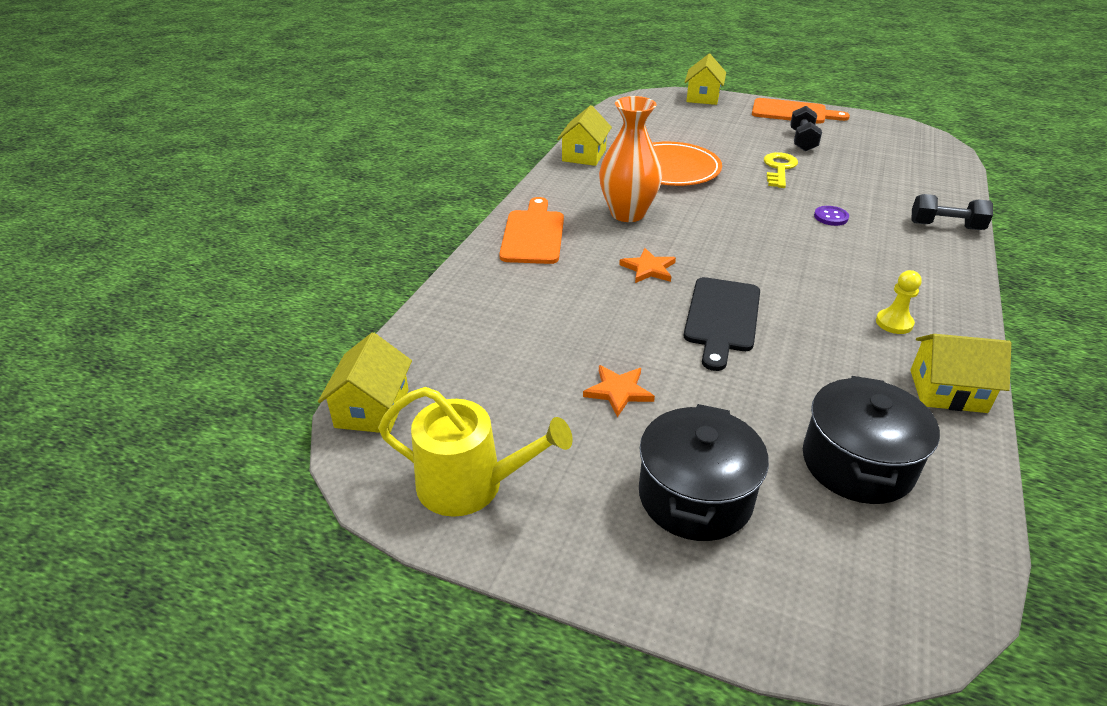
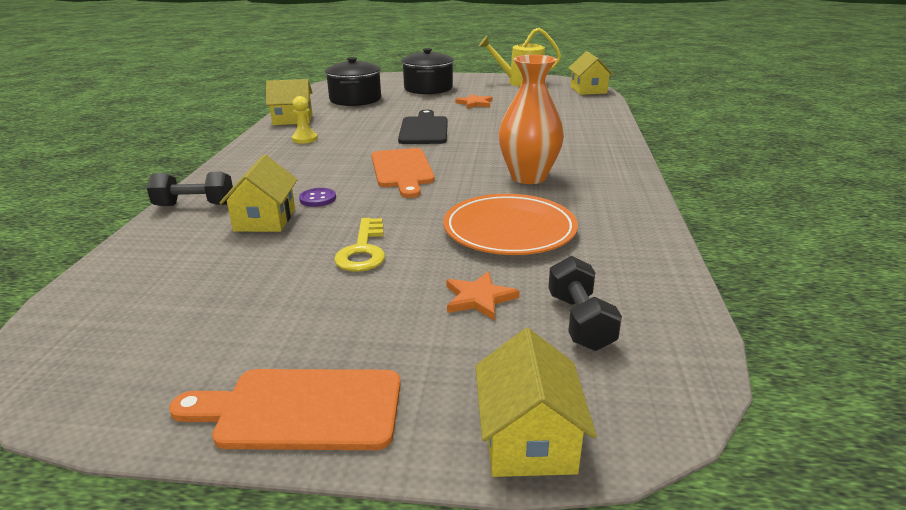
camera: 165 degrees right, 10 degrees down
orange cutting board [499,197,564,264] -> orange cutting board moved to [372,148,435,198]
yellow house [557,105,612,166] -> yellow house moved to [219,154,298,232]
orange star [619,248,676,283] -> orange star moved to [446,272,520,321]
black dumbbell [790,106,822,151] -> black dumbbell moved to [548,256,622,351]

